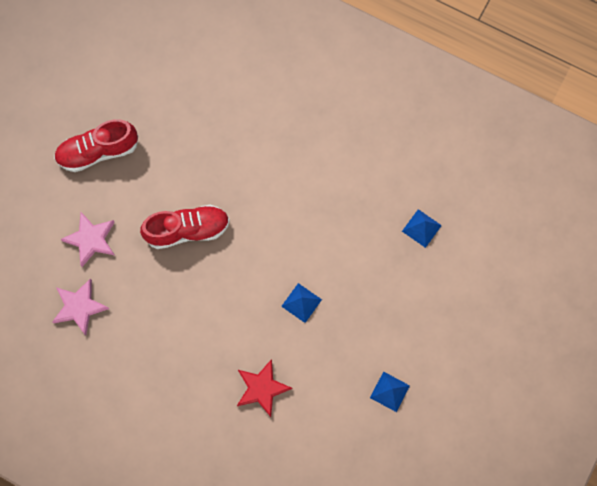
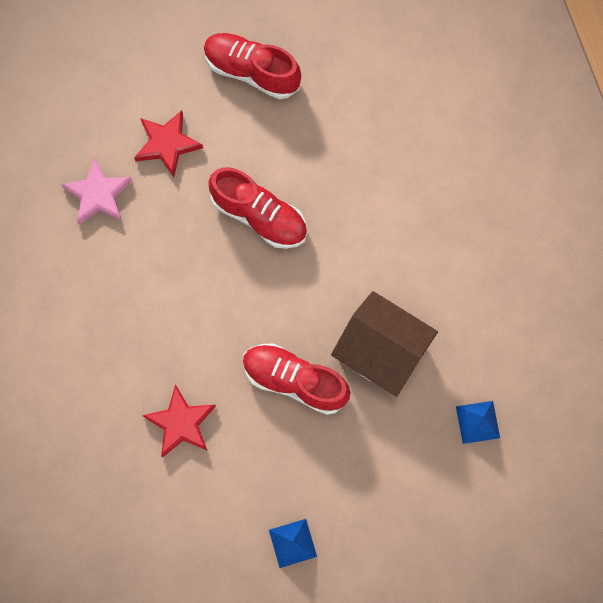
camera: 45 degrees right, 0 degrees up
pink star [60,212,115,267] -> red star [134,110,203,177]
blue pyramid [281,283,322,323] -> red shoe [243,344,350,415]
none -> brown house [331,291,438,397]

